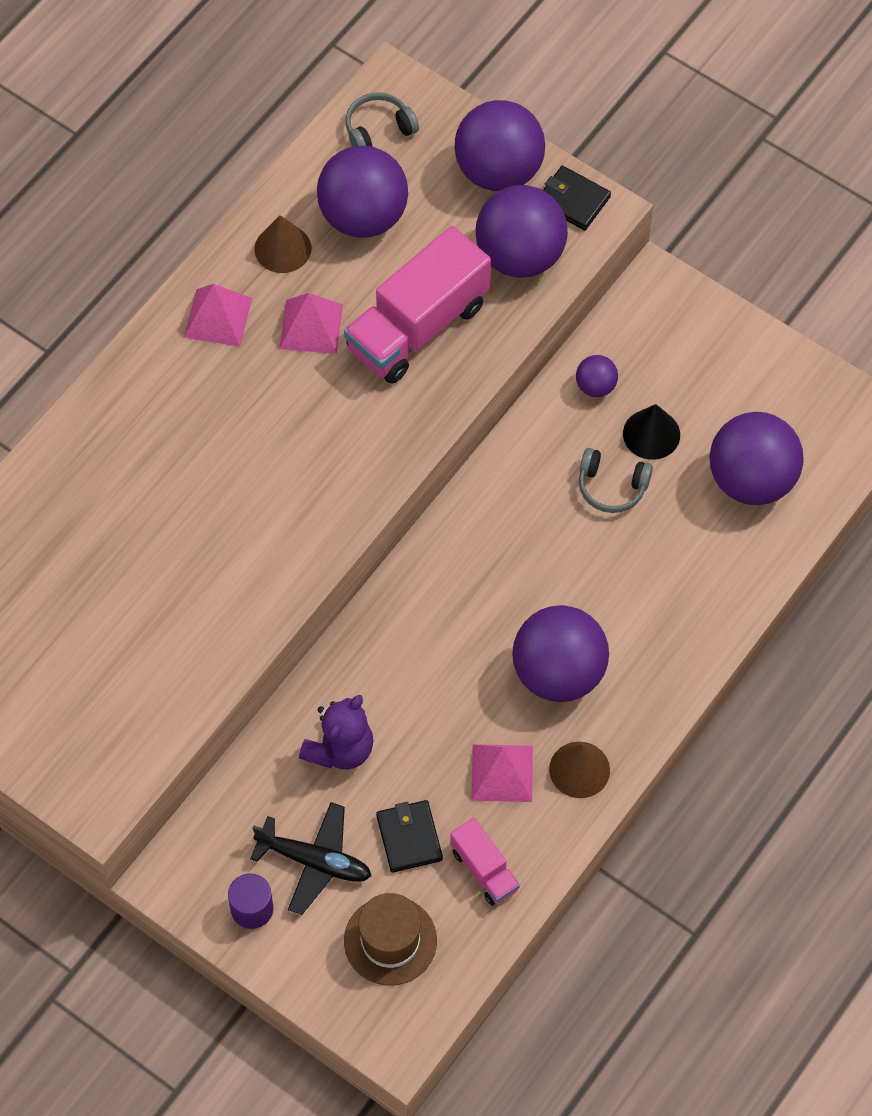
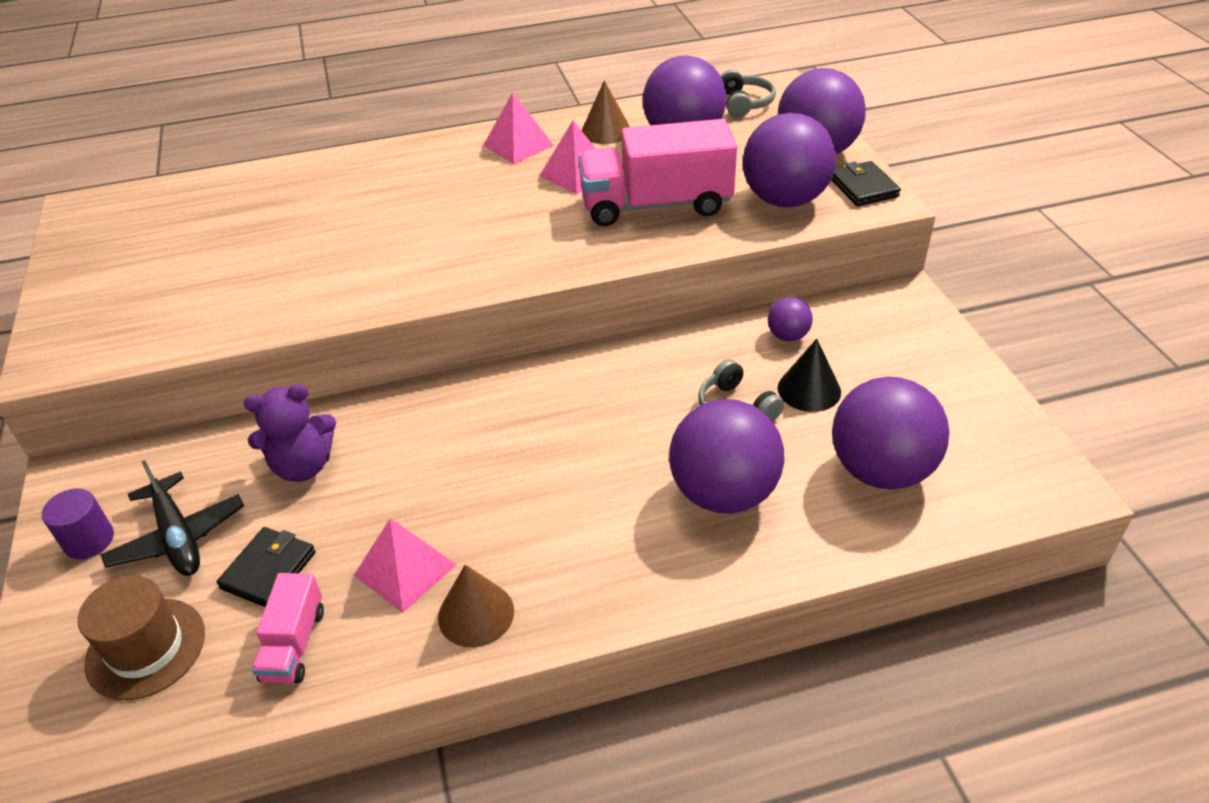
camera: 40 degrees right, 20 degrees down
grey headphones [345,92,419,147] -> grey headphones turned 75 degrees clockwise [721,69,776,117]
purple ball [512,605,609,702] -> purple ball moved to [669,399,784,514]

